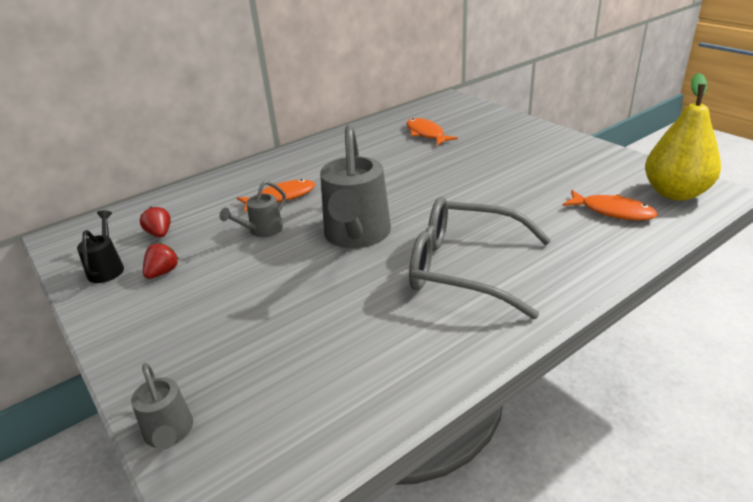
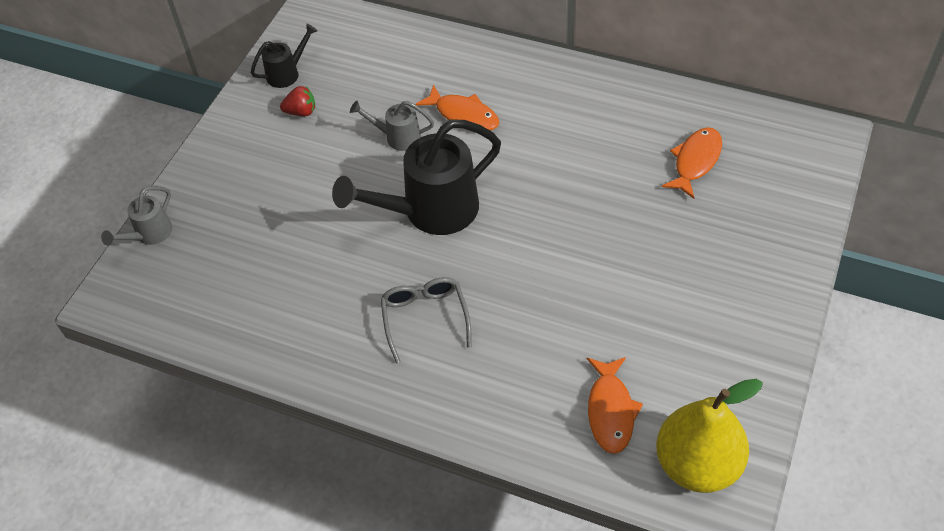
camera: 60 degrees right, 20 degrees up
red strawberry [140,207,171,238] -> none
grey watering can [320,125,391,248] -> black watering can [332,119,501,235]
grey glasses [409,197,551,319] -> grey glasses [380,277,472,363], size x0.57

